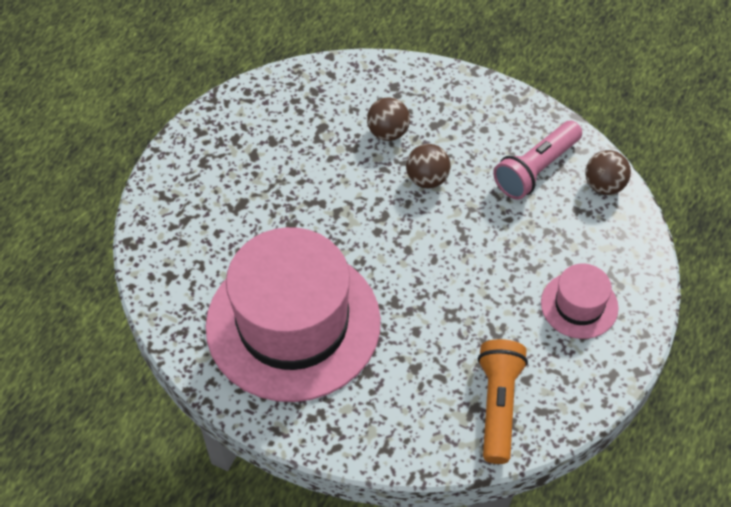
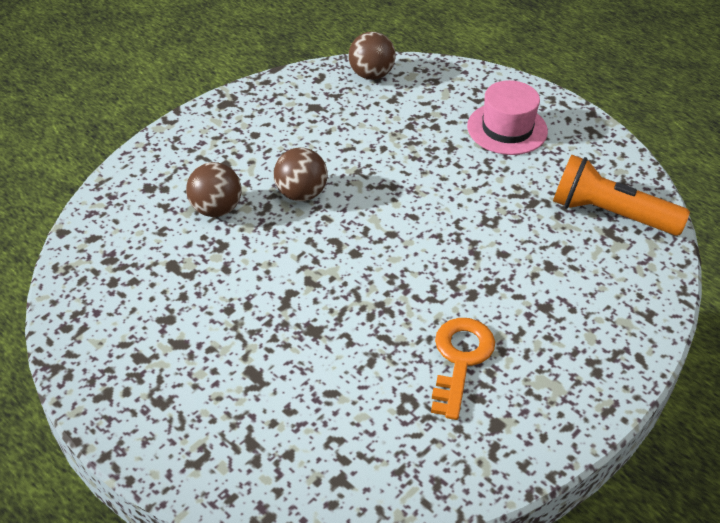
camera: 75 degrees left, 10 degrees down
pink hat [205,227,381,402] -> orange key [431,318,495,420]
pink flashlight [493,121,582,199] -> none

